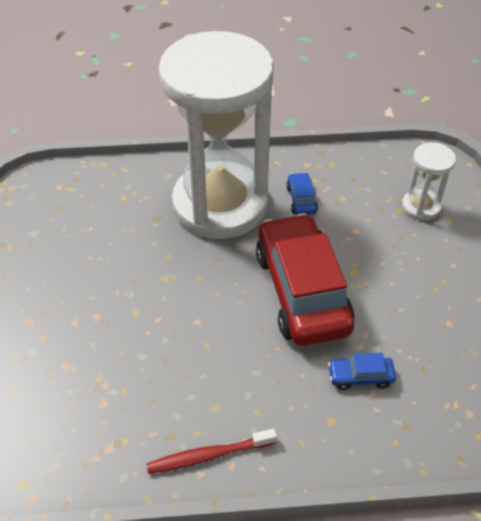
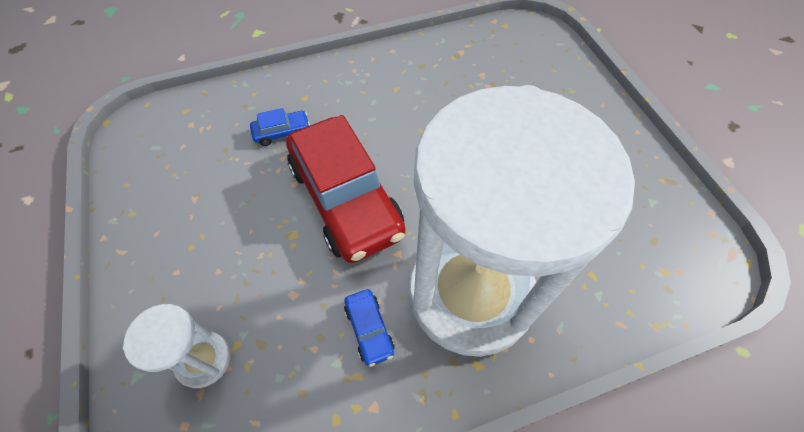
camera: 165 degrees right, 10 degrees up
red toothbrush [146,429,277,474] -> none

